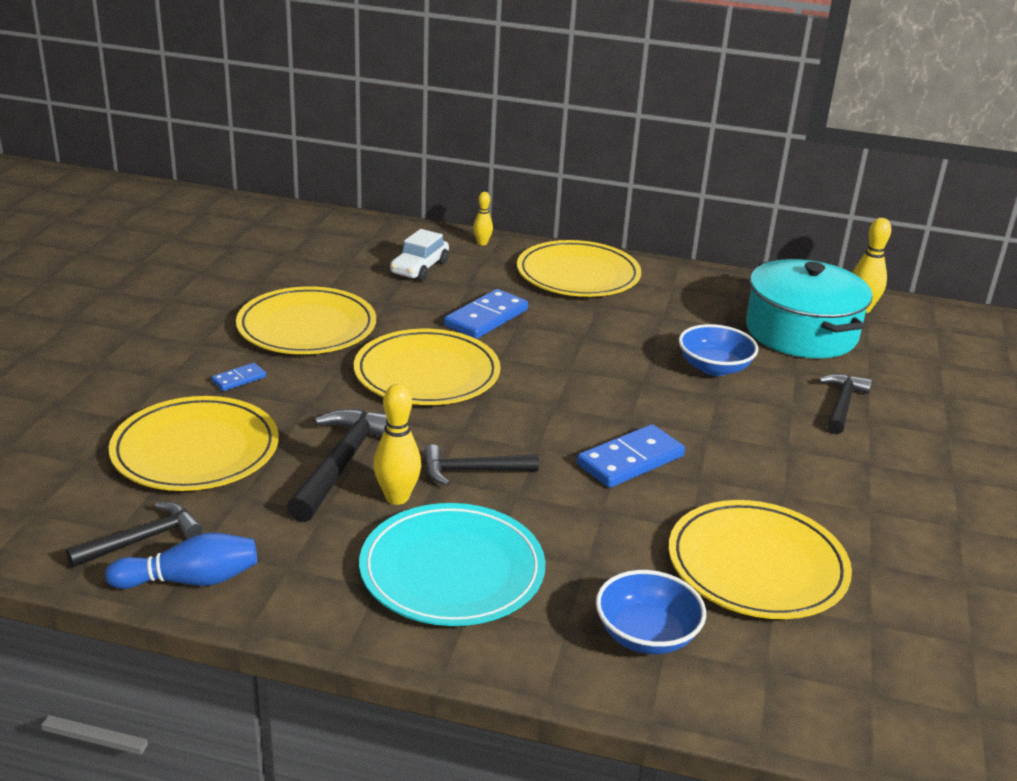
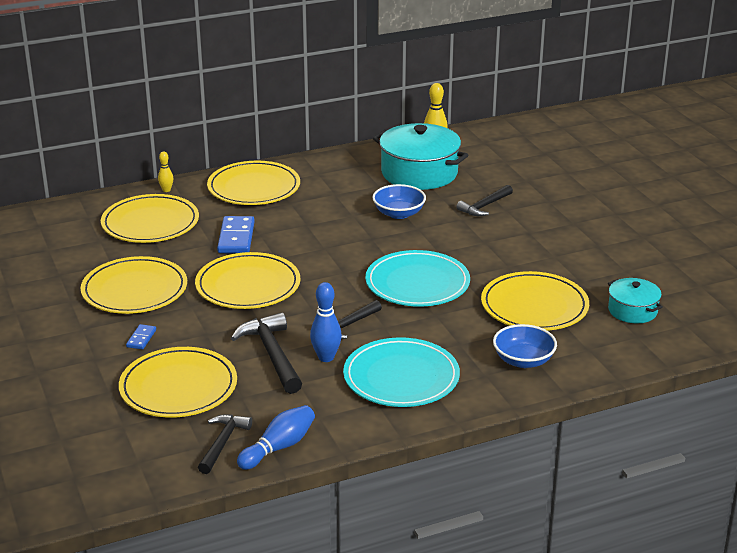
camera: 35 degrees left, 0 degrees up
yellow bowling pin [374,384,421,505] -> blue bowling pin [310,282,342,362]
white car [390,229,449,281] -> yellow plate [101,194,199,243]
blue domino [577,424,685,488] -> turquoise plate [365,250,470,307]
black hammer [819,374,872,434] -> black hammer turned 120 degrees counterclockwise [456,185,513,216]
none -> turquoise pot [608,278,663,323]

